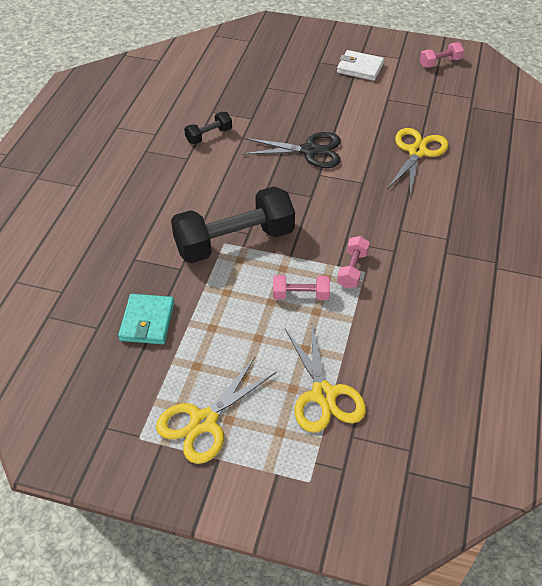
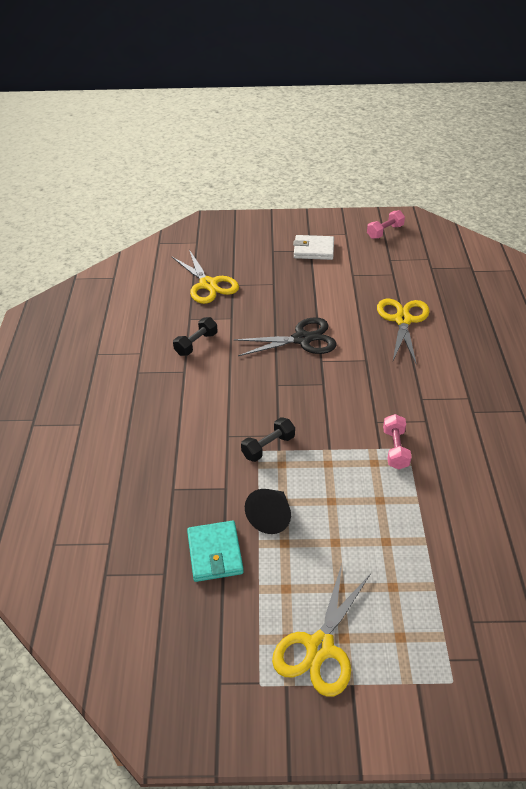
camera: 15 degrees left, 5 degrees down
black dumbbell [171,186,295,263] -> black dumbbell [241,417,295,462], size x0.46
pink dumbbell [273,275,330,300] -> none
yellow scissors [285,324,366,433] -> yellow scissors moved to [171,250,239,304]
none -> black cone [245,489,291,534]

